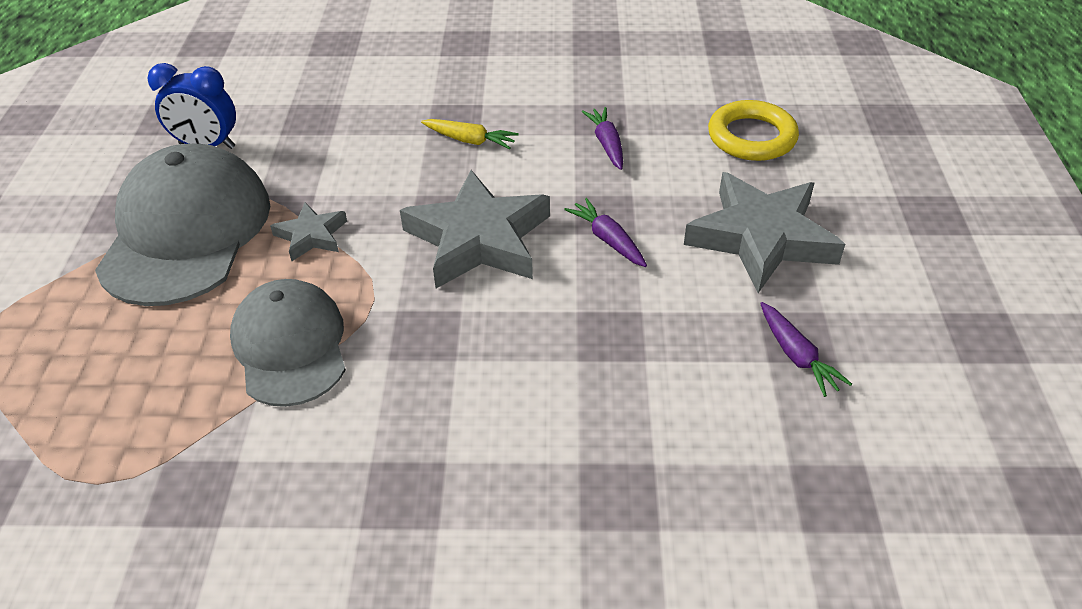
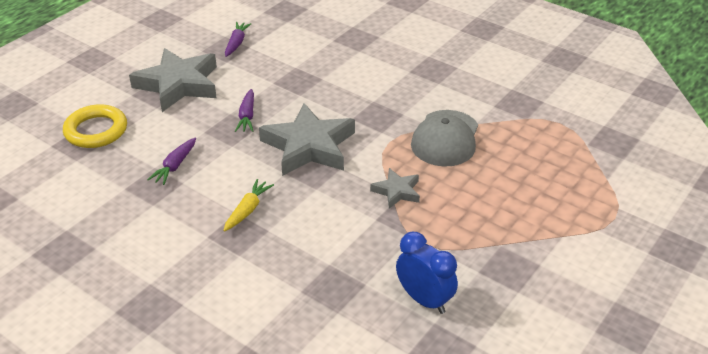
camera: 145 degrees left, 5 degrees down
grey cap [95,144,270,306] -> none
yellow carrot [421,119,519,150] -> yellow carrot turned 60 degrees clockwise [223,179,274,232]

